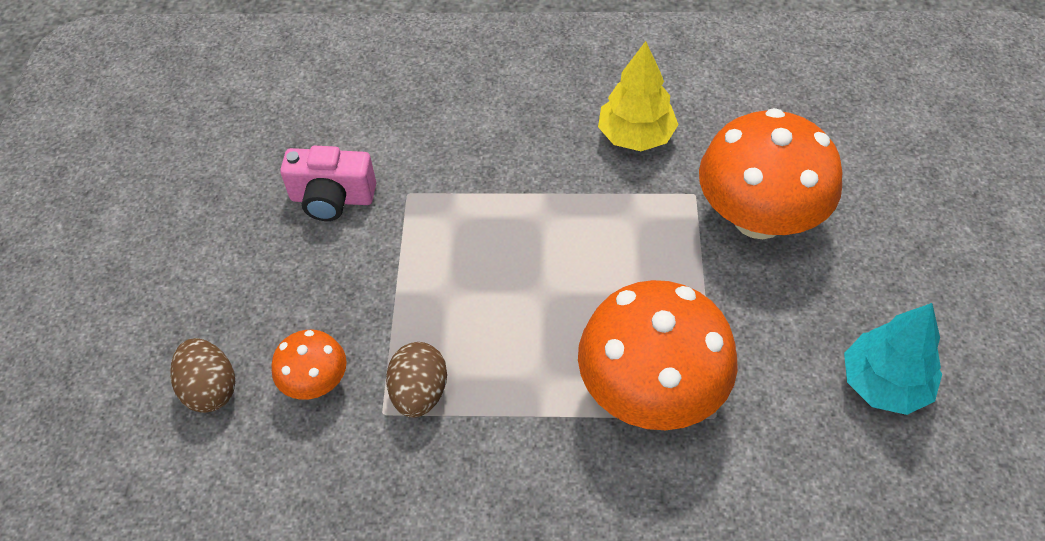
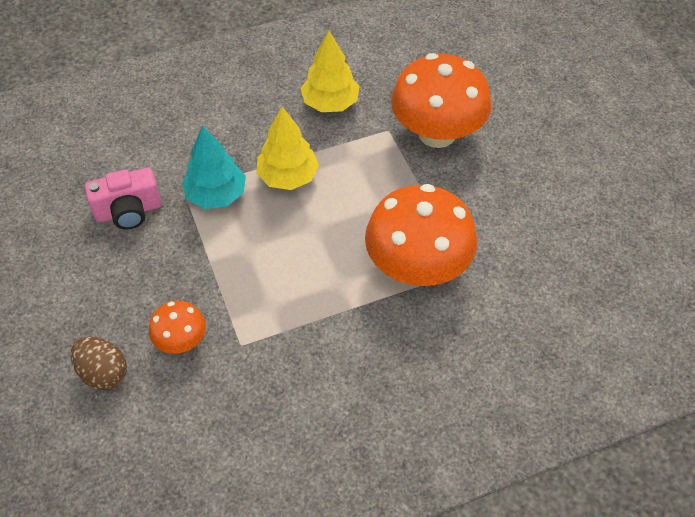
camera: 25 degrees left, 0 degrees up
brown egg [386,342,447,418] -> none
turquoise tree [844,303,942,415] -> turquoise tree moved to [182,125,246,209]
none -> yellow tree [256,107,319,190]

